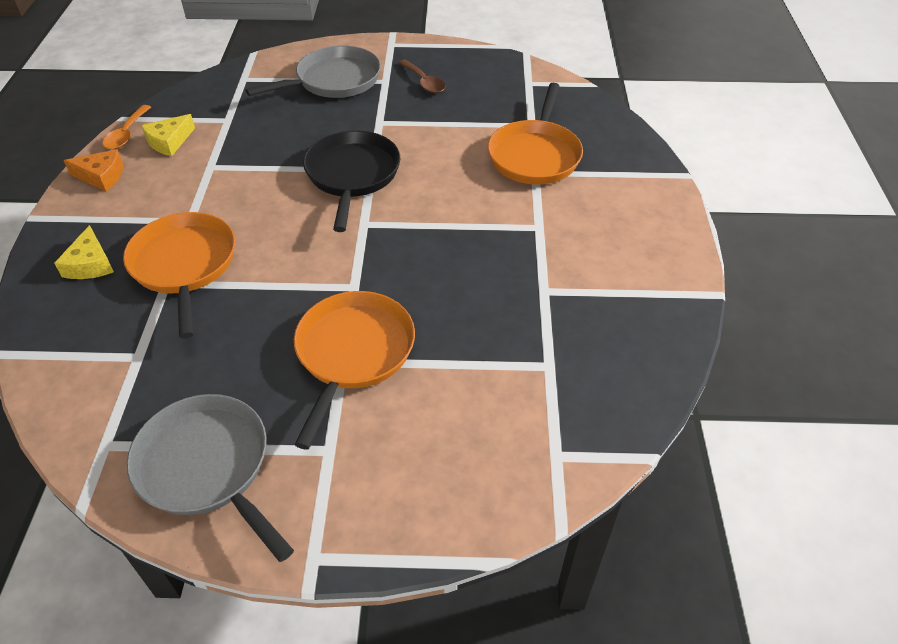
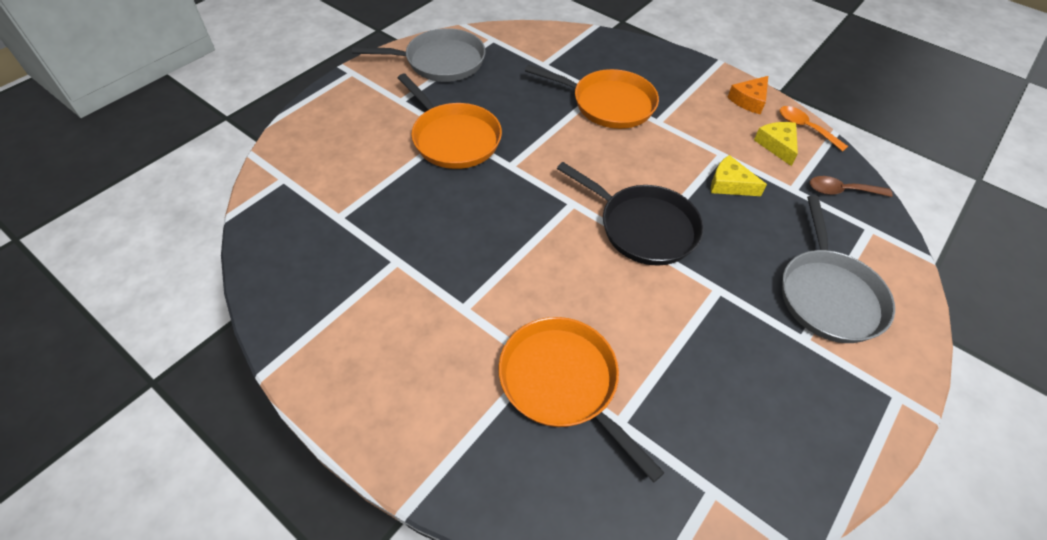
camera: 125 degrees right, 5 degrees up
yellow cheese [54,225,114,279] -> yellow cheese moved to [711,155,767,196]
brown spoon [398,60,445,93] -> brown spoon moved to [810,176,893,197]

